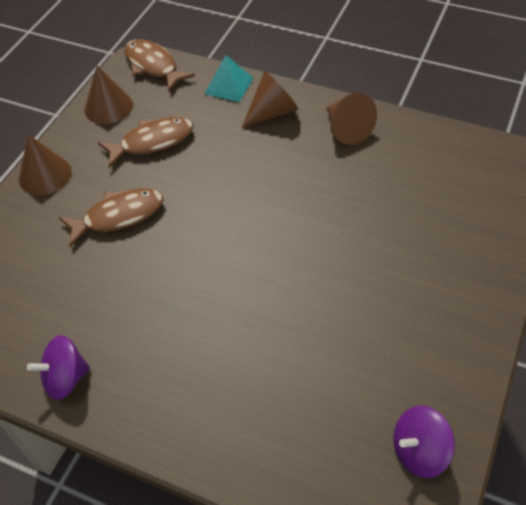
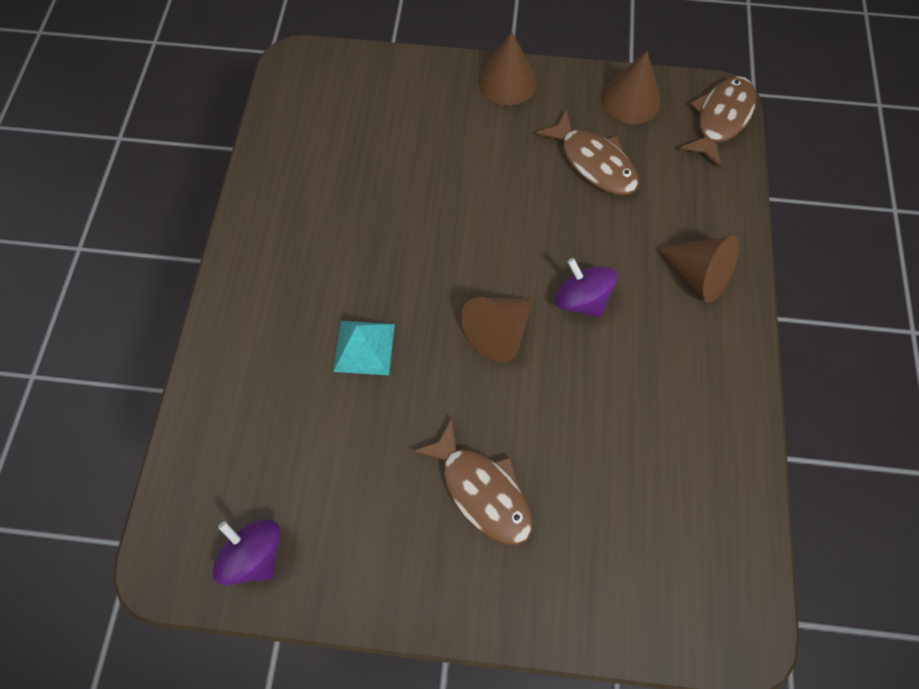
camera: 70 degrees right, 15 degrees up
purple spinning top [27,335,90,400] -> purple spinning top moved to [555,258,617,317]
brown fish [59,188,163,247] -> brown fish moved to [412,417,533,545]
turquoise pyramid [204,55,253,102] -> turquoise pyramid moved to [333,321,395,375]
brown cone [327,93,377,145] -> brown cone moved to [461,297,533,363]

